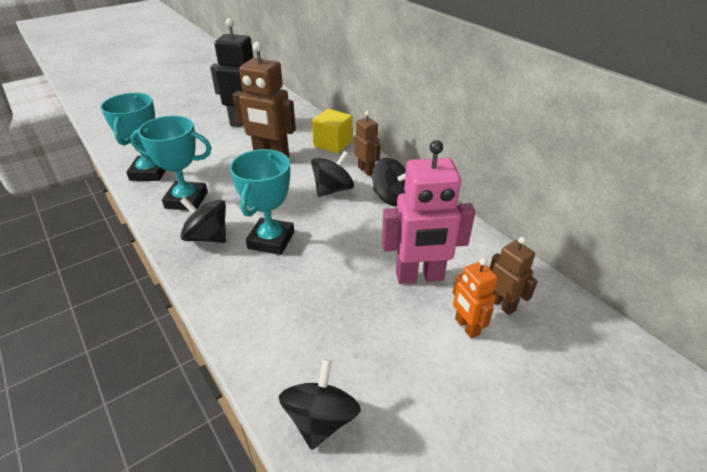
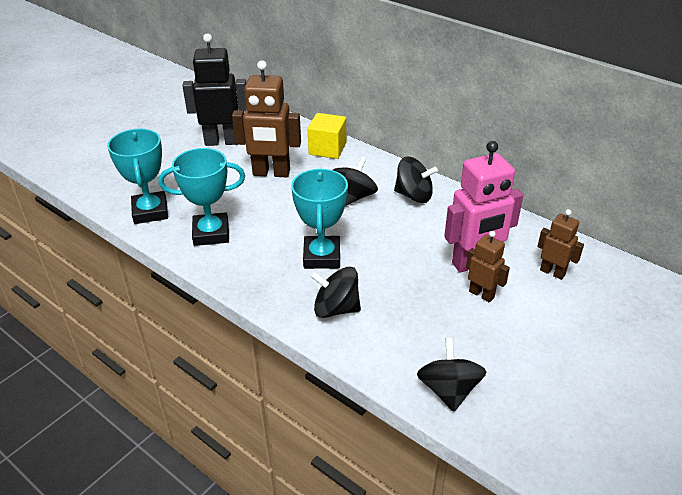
camera: 15 degrees left, 0 degrees up
black spinning top [180,197,226,243] -> black spinning top moved to [310,267,361,318]
brown robot [354,111,380,176] -> brown robot moved to [466,231,510,303]
orange robot [452,258,498,339] -> none

